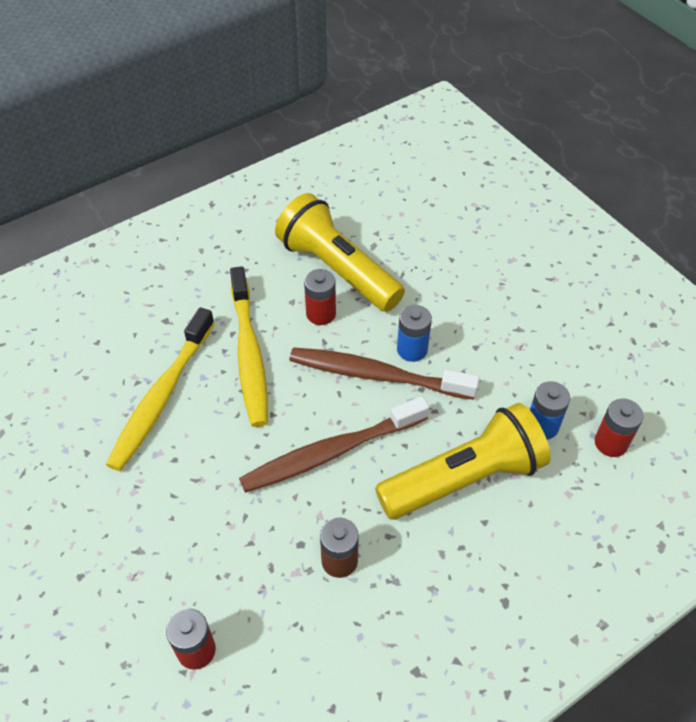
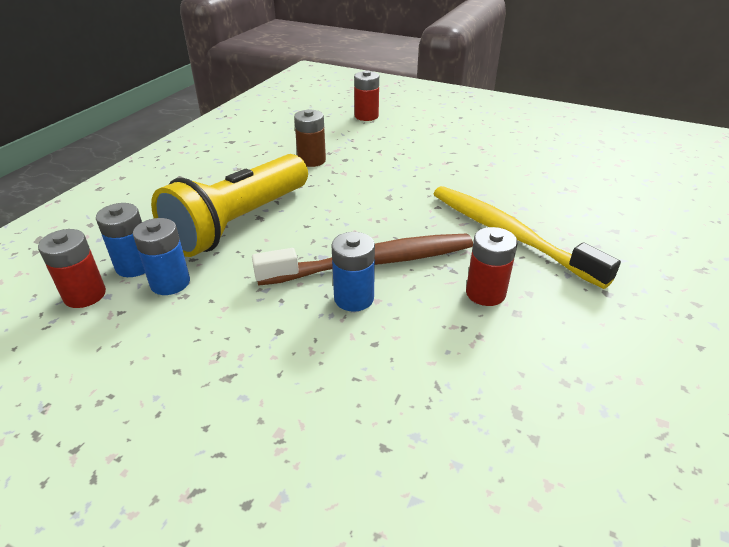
camera: 150 degrees right, 15 degrees down
yellow toothbrush [106,307,215,471] -> none
brown toothbrush [239,396,429,493] -> none
yellow flashlight [275,193,405,312] -> none
none -> blue battery [96,203,145,277]

